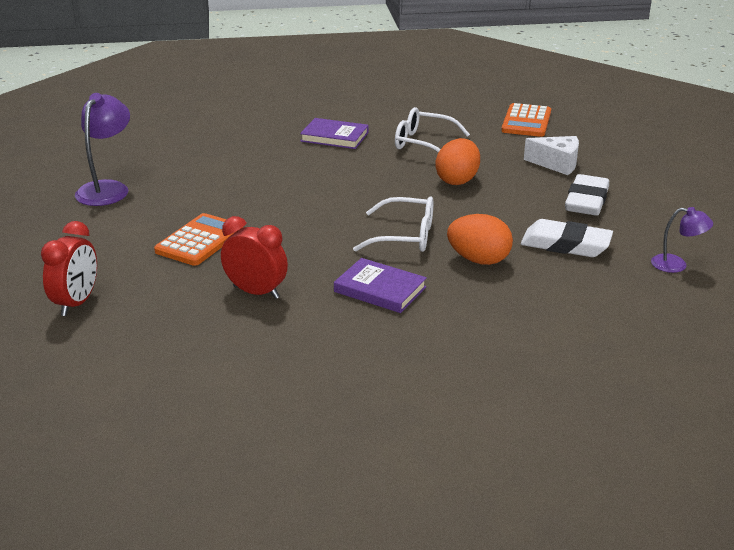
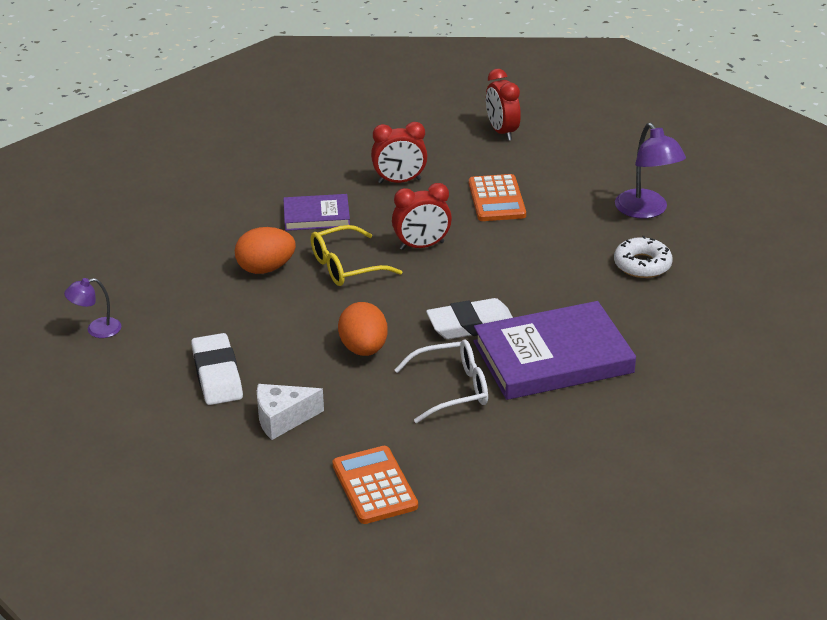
camera: 145 degrees right, 5 degrees up
purple book [300,118,369,149] -> purple book [474,301,636,400], size x1.85
white glasses [353,196,433,252] -> yellow glasses [311,225,402,286]
white eraser [521,219,613,257] -> white eraser moved to [426,298,513,339]
none -> red clock [392,183,452,250]
none -> white donut [614,236,673,278]

